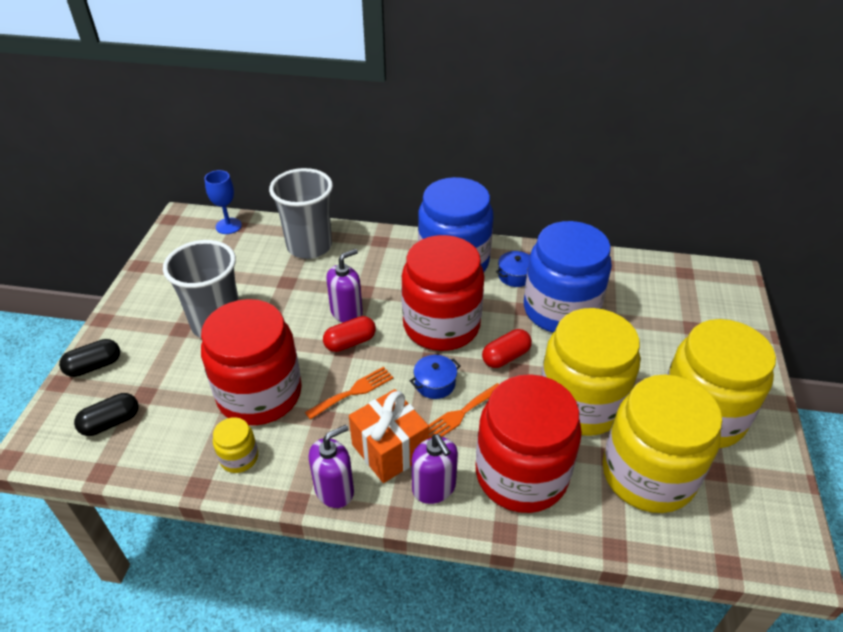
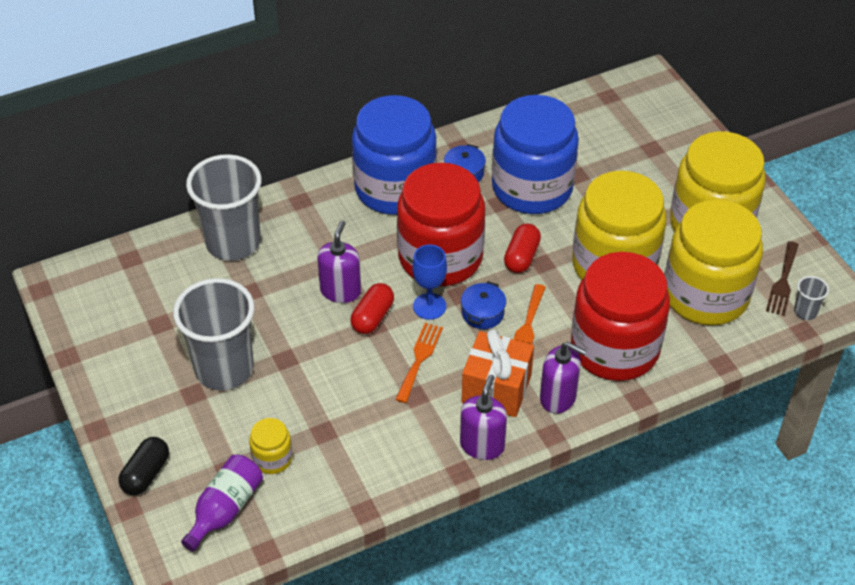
camera: 35 degrees left, 5 degrees up
black capsule [74,393,139,436] -> purple bottle [181,455,263,551]
red jar [201,299,302,425] -> none
blue goblet [204,170,242,234] -> blue goblet moved to [412,245,447,320]
yellow jar [213,417,258,473] -> yellow jar moved to [249,418,293,474]
none -> brown fork [766,241,799,316]
none -> grey cup [794,276,829,320]

